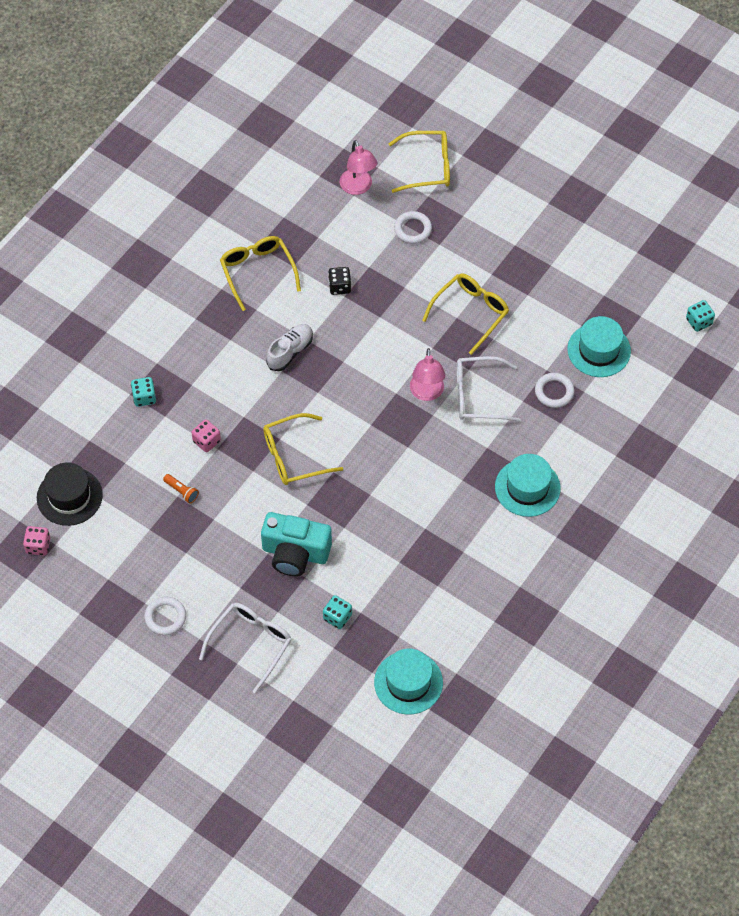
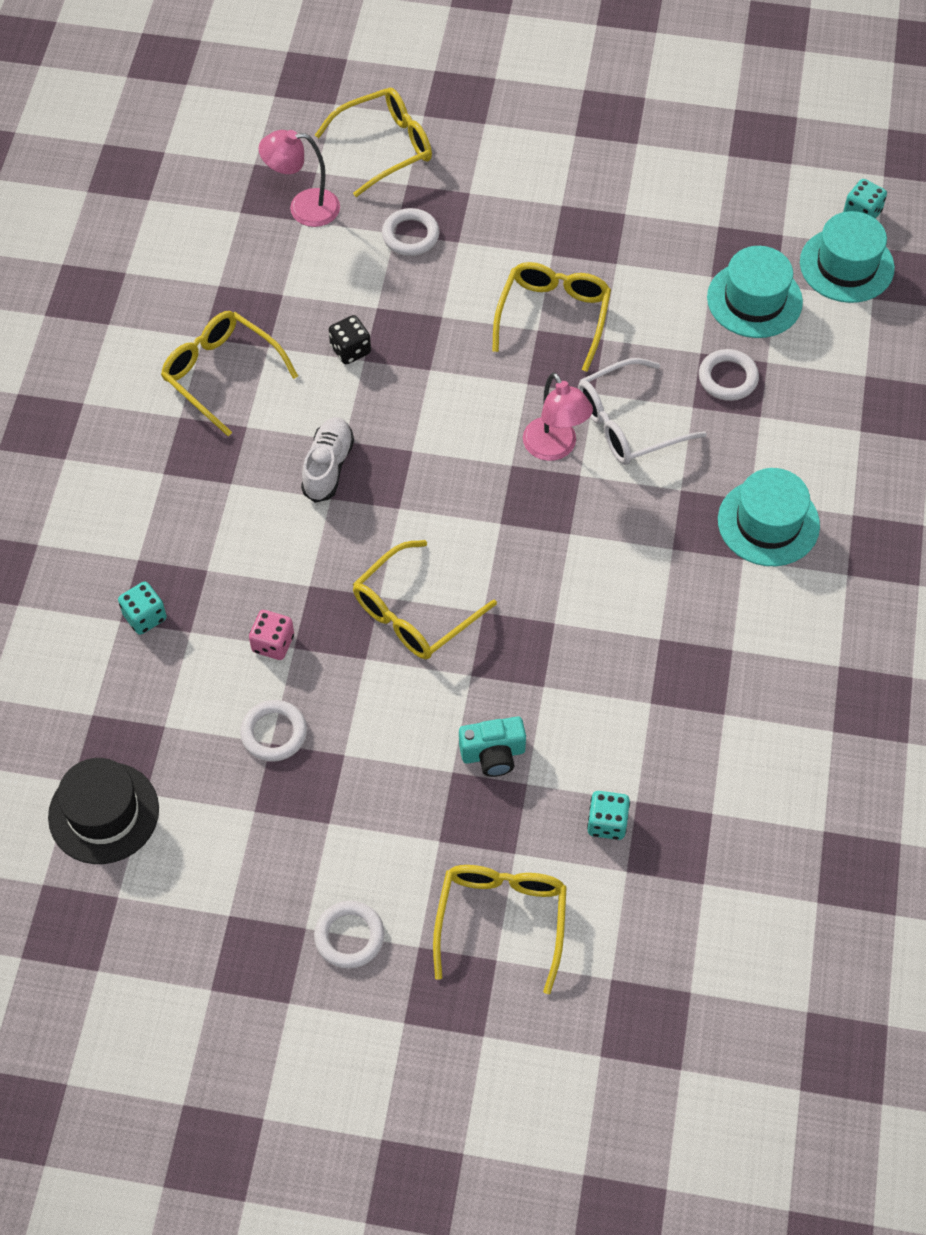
camera: 25 degrees left, 0 degrees up
pink dice [23,526,50,555] -> none
orange flashlight [163,474,199,504] -> white ring [240,700,307,761]
white glasses [199,603,292,693] -> yellow glasses [433,865,567,994]
turquoise camera [261,512,332,576] -> turquoise camera [459,716,526,777], size x0.59
pink lamp [340,140,377,195] -> pink lamp turned 135 degrees clockwise [259,130,340,227]
turquoise hat [374,649,443,714] -> turquoise hat moved to [800,211,895,303]

